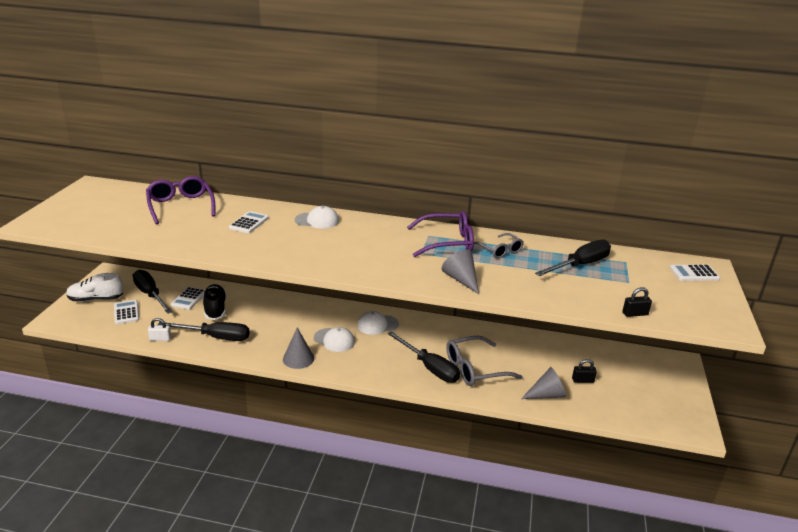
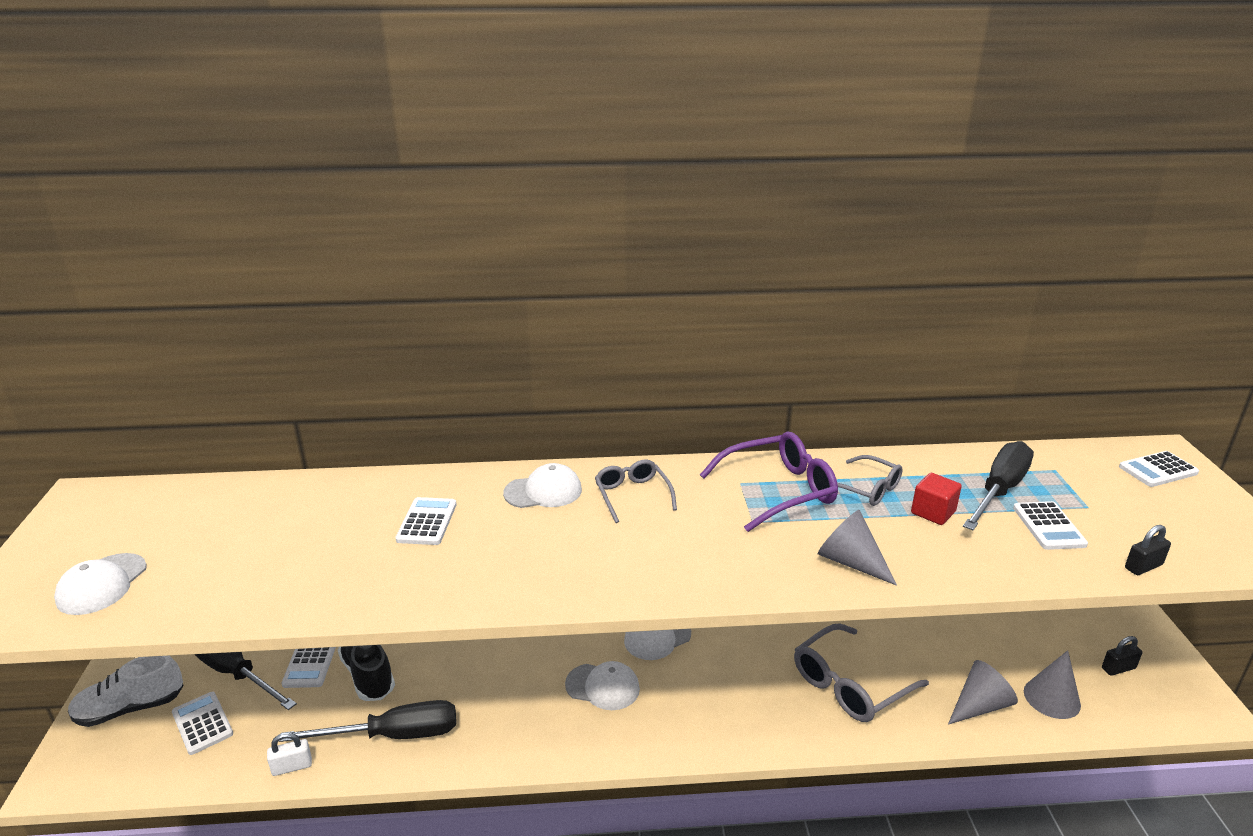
camera: 15 degrees left, 0 degrees up
purple glasses [146,176,216,225] -> none
grey cone [283,328,314,369] -> grey cone moved to [1024,650,1081,719]
black screwdriver [387,331,460,383] -> none
black padlock [572,359,597,383] -> black padlock moved to [1102,636,1142,676]
none -> white cap [54,553,147,615]
none -> grey glasses [595,459,677,523]
none -> red cube [911,473,962,525]
none -> white calculator [1013,501,1088,550]

